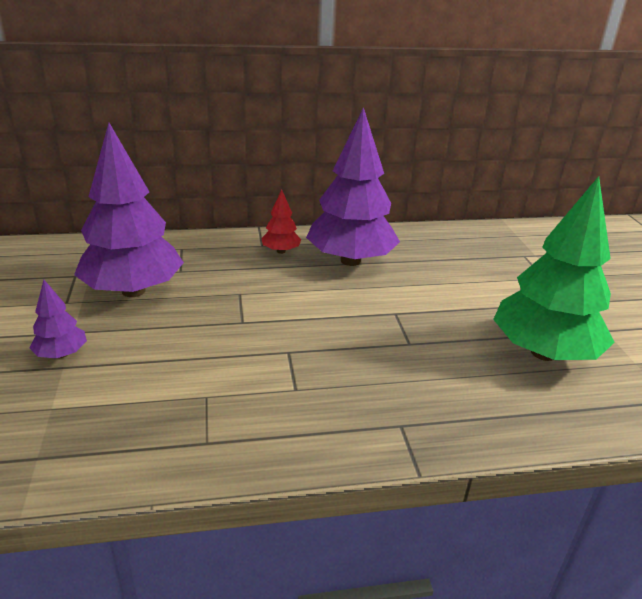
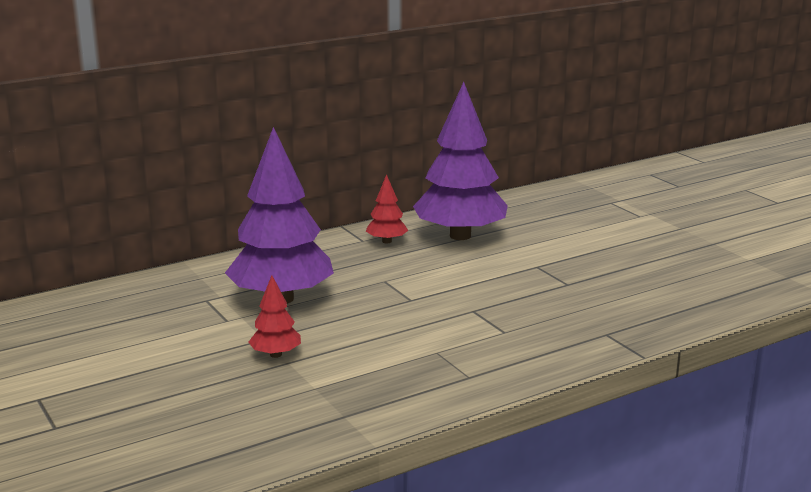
camera: 20 degrees left, 10 degrees down
purple tree [30,280,87,358] -> red tree [249,276,301,358]
green tree [493,176,615,361] -> none

